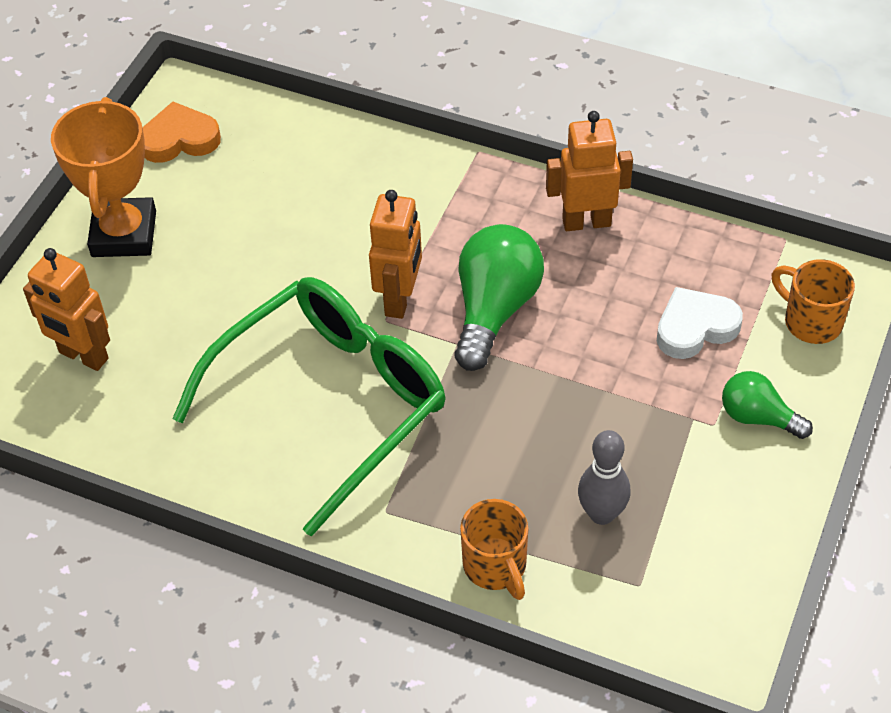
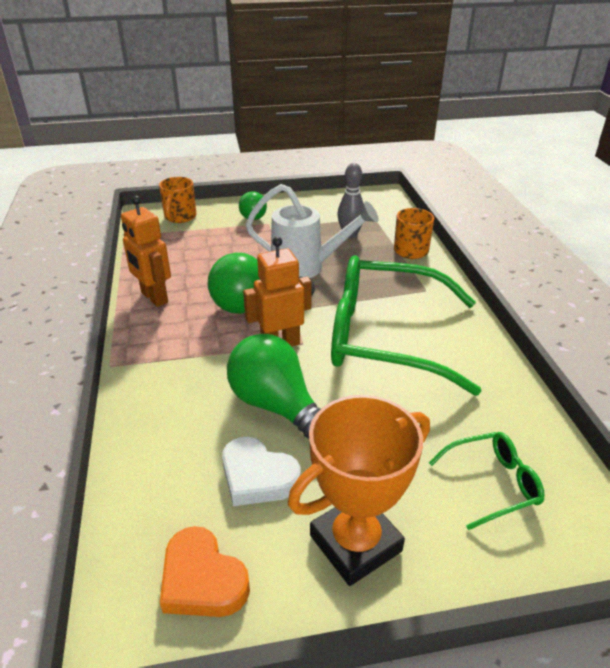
camera: 125 degrees left, 15 degrees down
orange robot [23,248,110,371] -> green glasses [429,432,545,530]
white heart [657,287,743,359] -> white heart moved to [222,437,301,506]
none -> green light bulb [227,334,320,439]
none -> white watering can [246,184,379,278]

